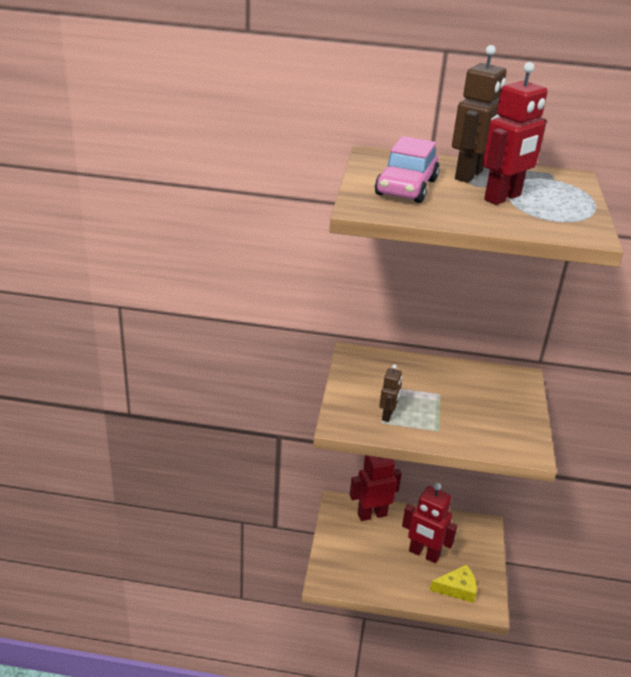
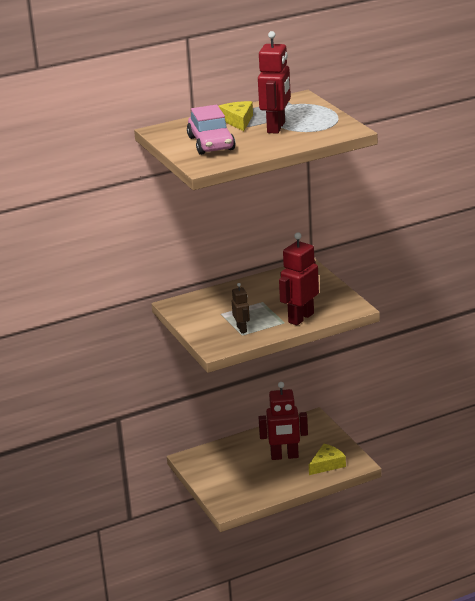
camera: 30 degrees left, 5 degrees down
red robot [350,455,402,521] -> red robot moved to [279,232,319,325]
brown robot [452,45,507,183] -> yellow cheese [219,101,253,131]

